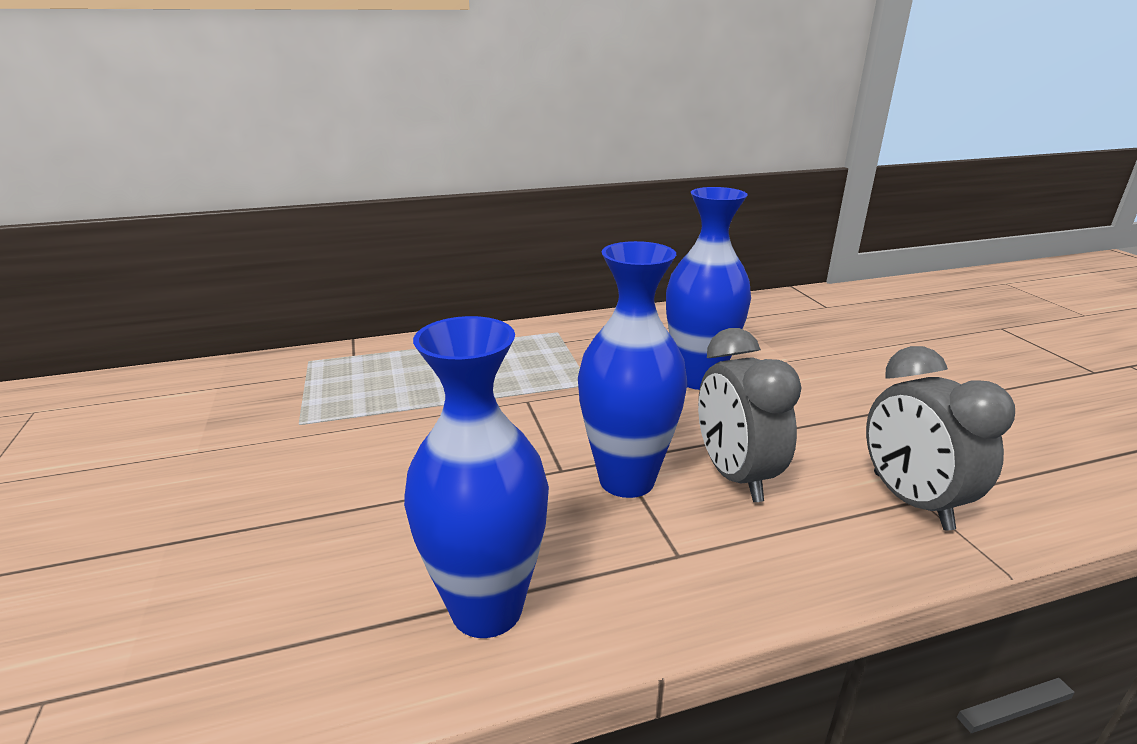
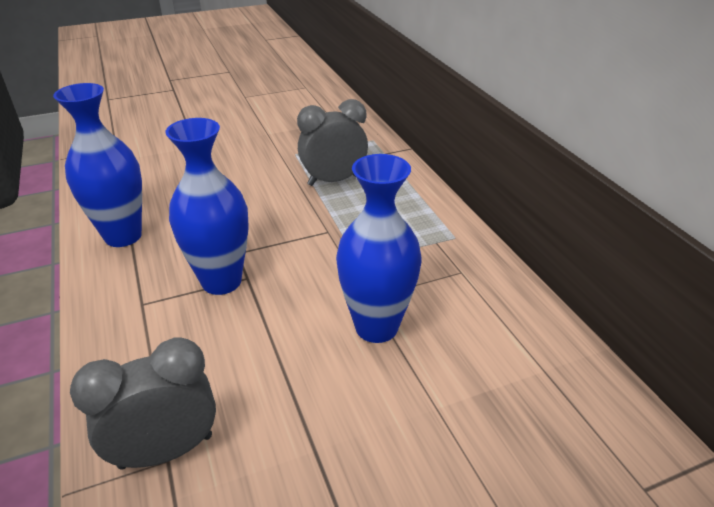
camera: 85 degrees right, 10 degrees up
grey clock [698,328,802,502] -> grey clock moved to [297,99,368,186]

